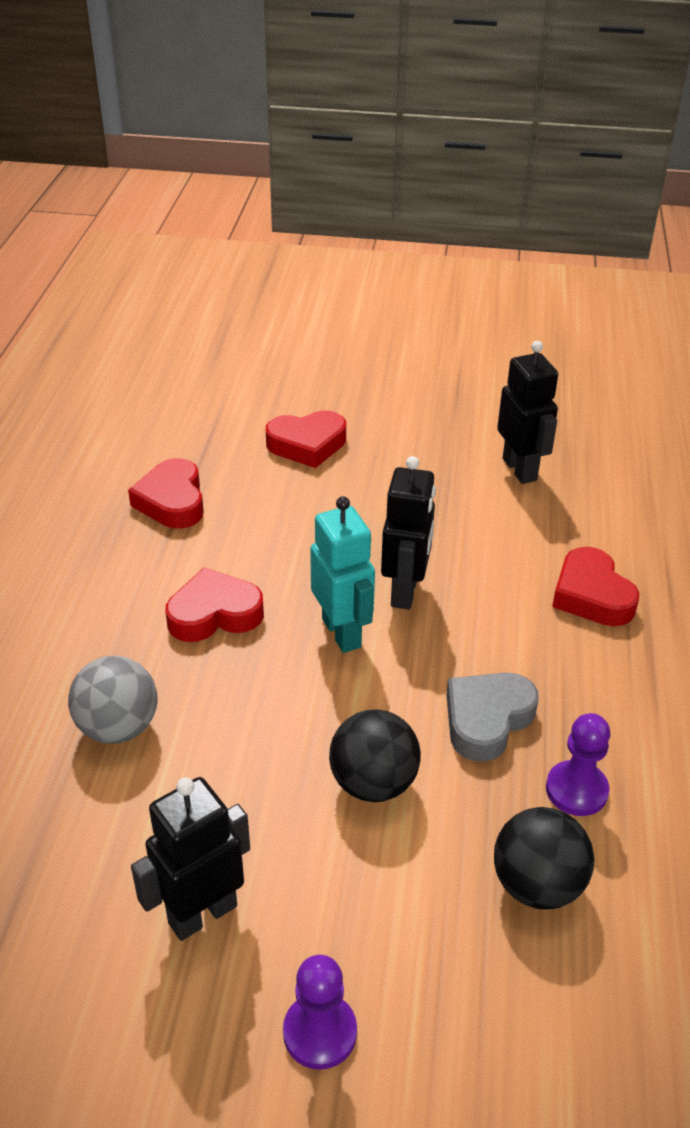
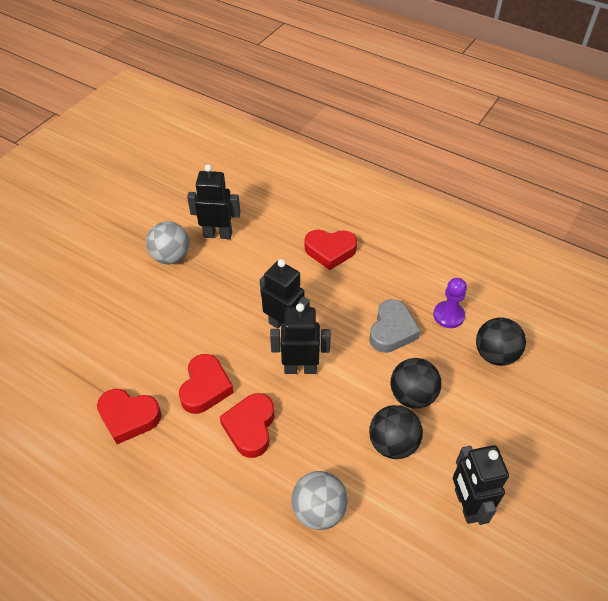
camera: 65 degrees left, 10 degrees up
red heart [266,411,346,468] -> red heart moved to [179,354,234,414]
purple pawn [283,955,357,1070] -> none
turquoise robot [310,496,375,653] -> black robot [270,303,331,374]
grey heart [446,672,539,762] -> grey heart turned 135 degrees counterclockwise [369,299,421,353]
none -> grey ball [146,221,190,264]
none -> black ball [369,405,423,459]

